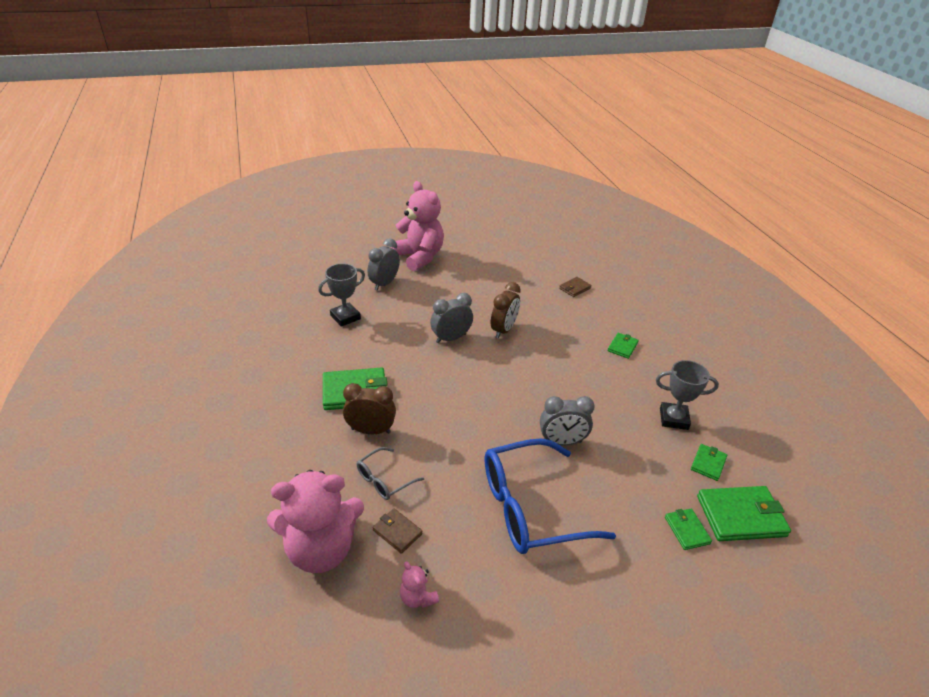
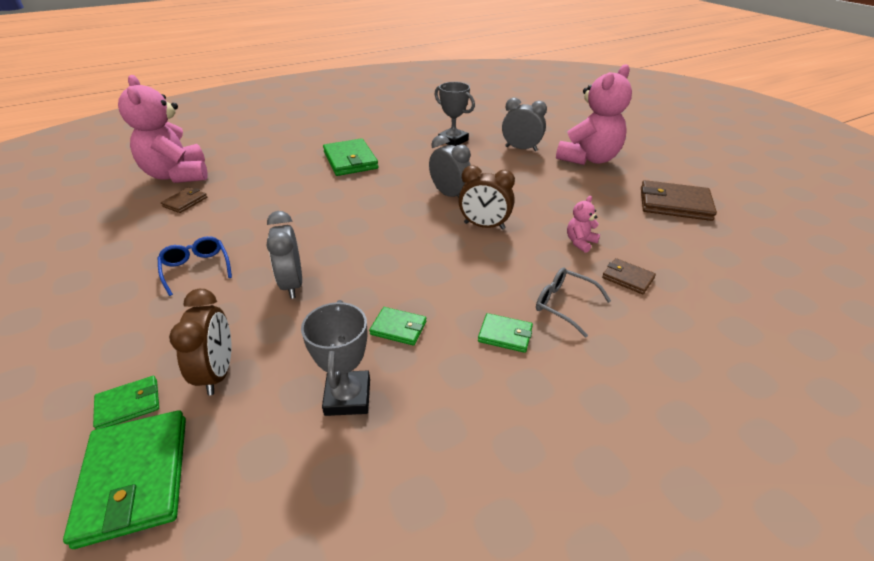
camera: 80 degrees right, 0 degrees up
brown clock [343,383,396,434] -> brown clock moved to [169,289,231,395]
grey glasses [357,447,424,500] -> grey glasses moved to [536,267,611,337]
pink teddy bear [400,562,439,608] -> pink teddy bear moved to [567,196,600,253]
blue glasses [485,438,616,554] -> blue glasses [157,236,232,296], size x0.48
green wallet [691,444,727,481] -> green wallet moved to [369,307,426,346]
none -> brown wallet [641,180,717,221]

